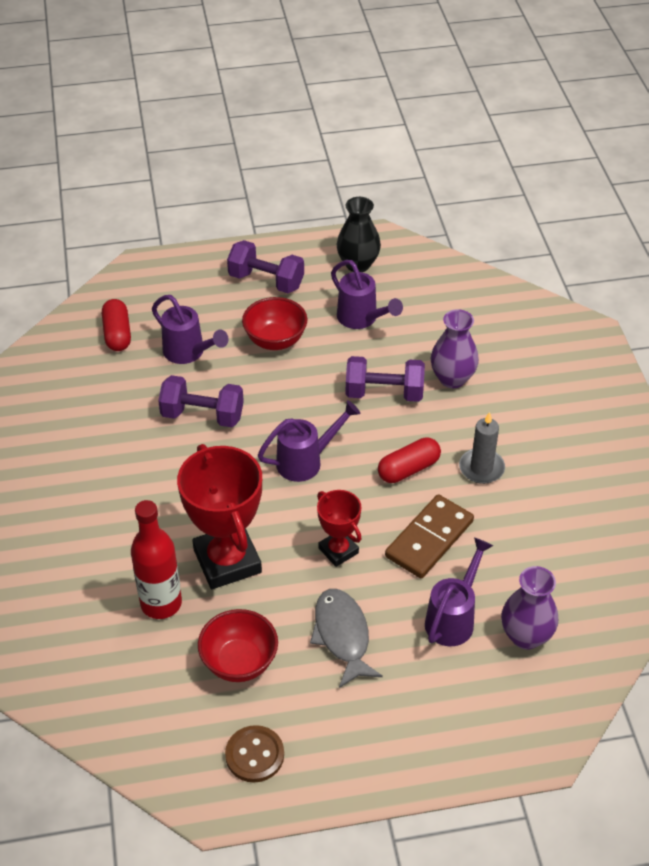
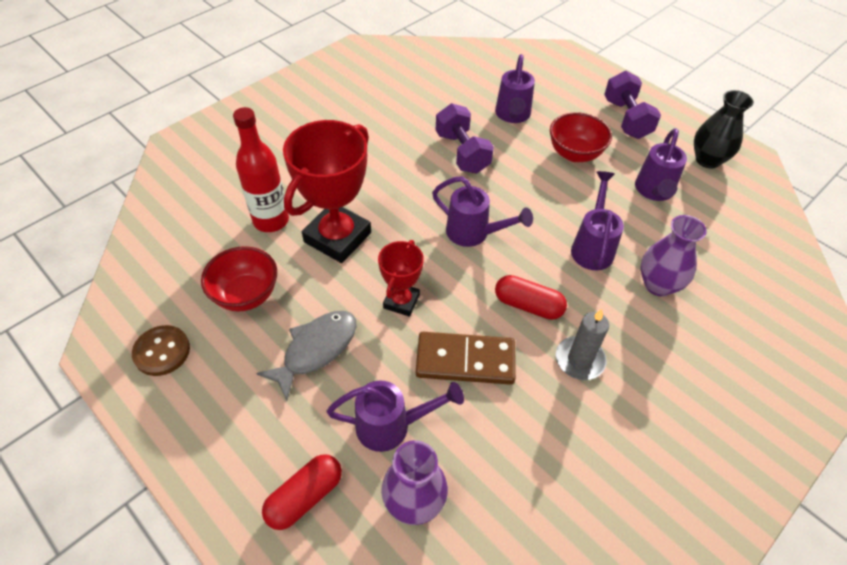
camera: 55 degrees right, 5 degrees up
red capsule [102,299,131,351] -> red capsule moved to [262,454,342,530]
purple dumbbell [346,356,425,402] -> purple watering can [571,171,624,270]

